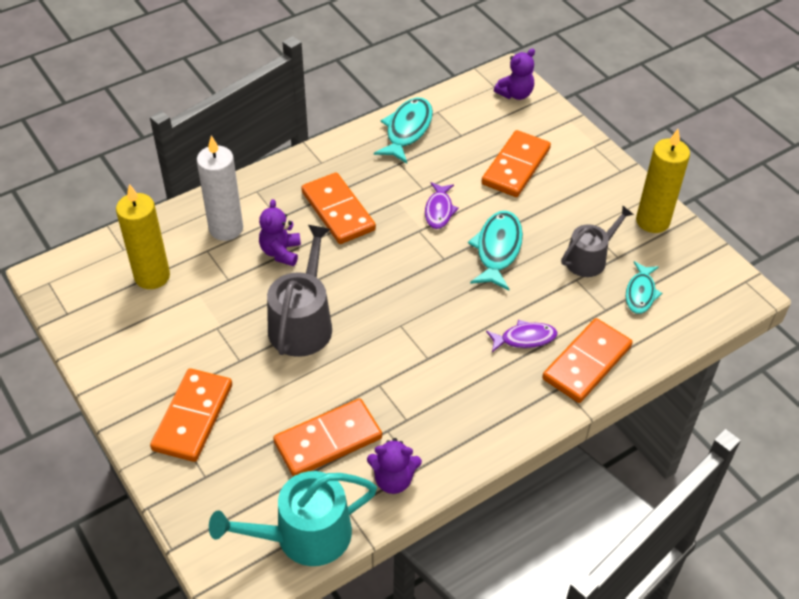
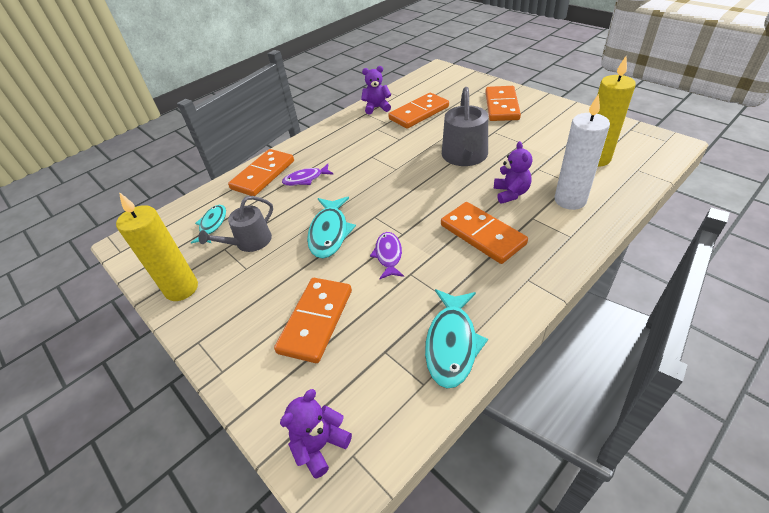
camera: 175 degrees right, 5 degrees down
turquoise watering can [209,471,377,566] -> none

